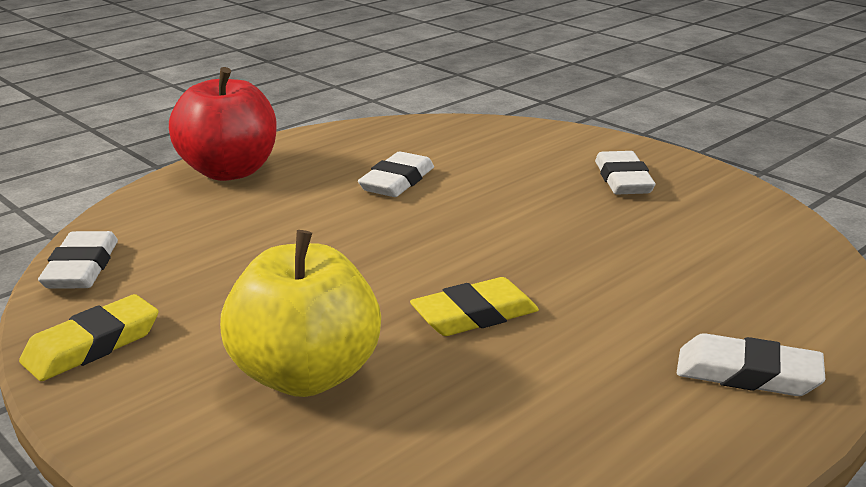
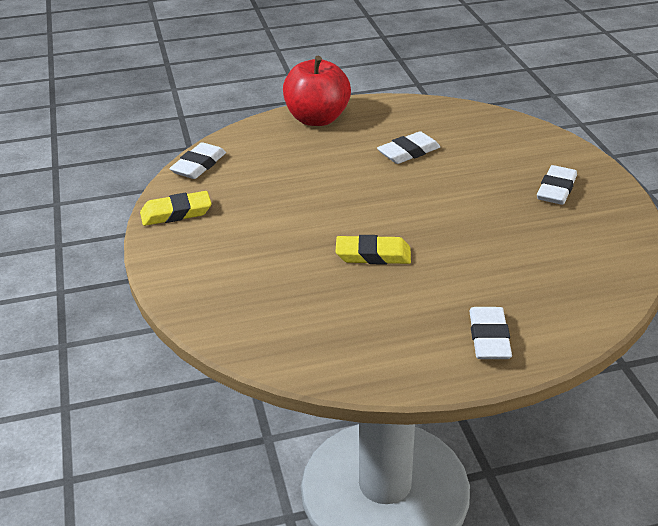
camera: 30 degrees right, 10 degrees up
yellow apple [220,230,381,397] -> none
white eraser [677,333,825,396] -> white eraser turned 45 degrees clockwise [469,307,512,359]

